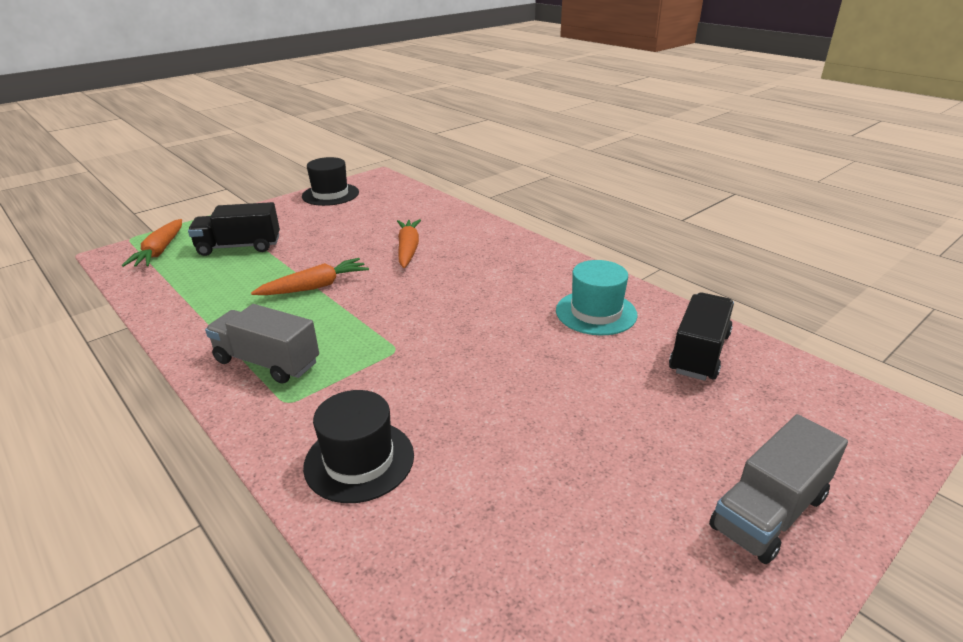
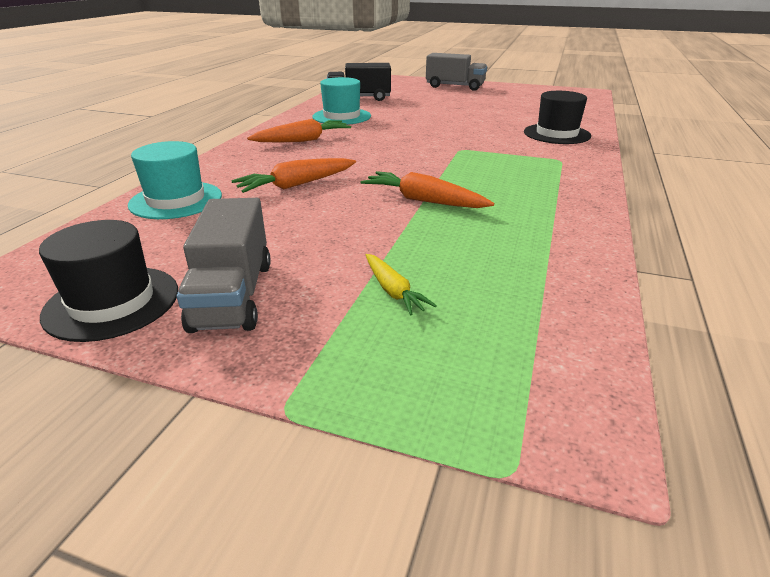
camera: 120 degrees left, 0 degrees up
orange carrot [122,219,182,267] -> orange carrot moved to [247,119,351,143]
black truck [188,202,280,256] -> yellow carrot [366,254,437,315]
grey truck [205,304,319,384] -> grey truck moved to [177,198,271,333]
none -> turquoise hat [128,141,222,219]

